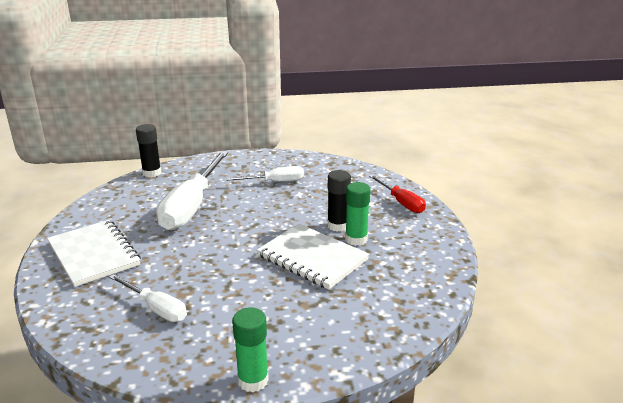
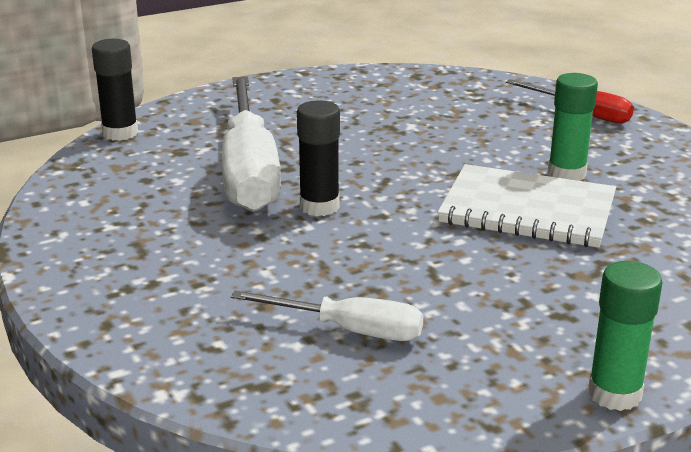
camera: 20 degrees left, 0 degrees up
white notebook [47,220,141,287] -> none
white screwdriver [226,166,304,182] -> none
black glue stick [327,170,351,232] -> black glue stick moved to [297,101,340,216]

